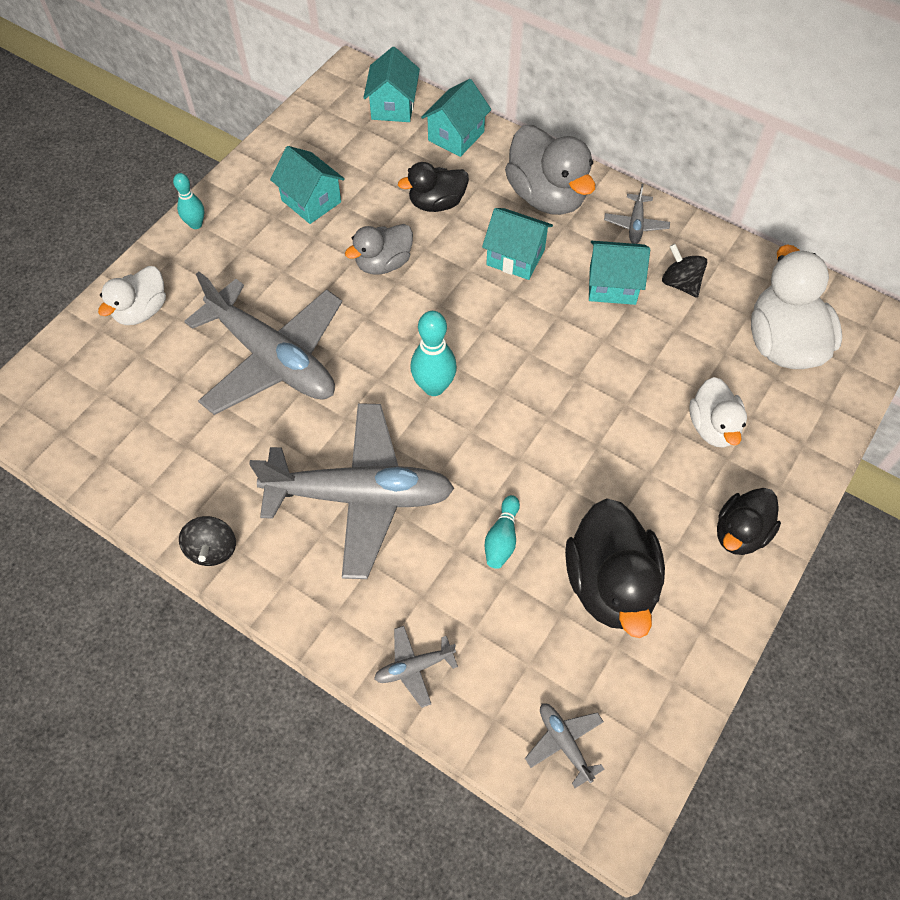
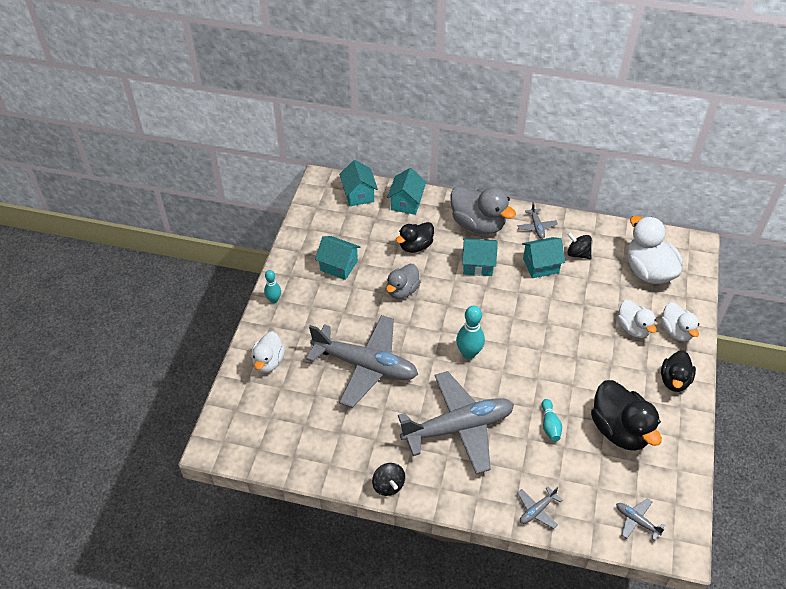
camera: 20 degrees left, 10 degrees down
none -> white duck [661,302,699,342]

